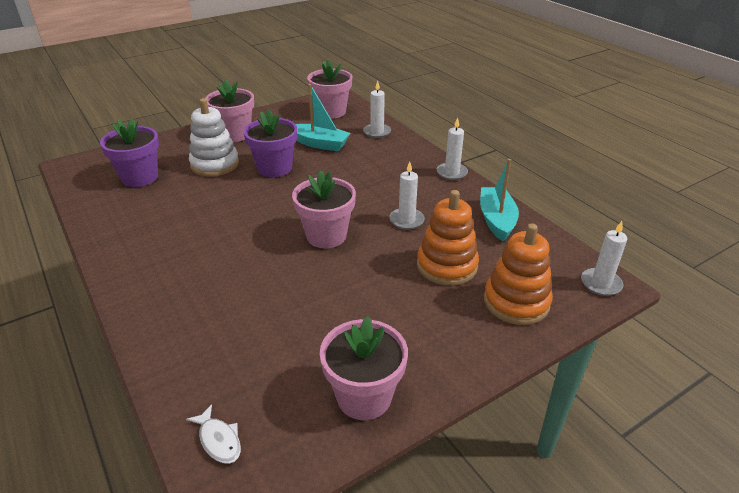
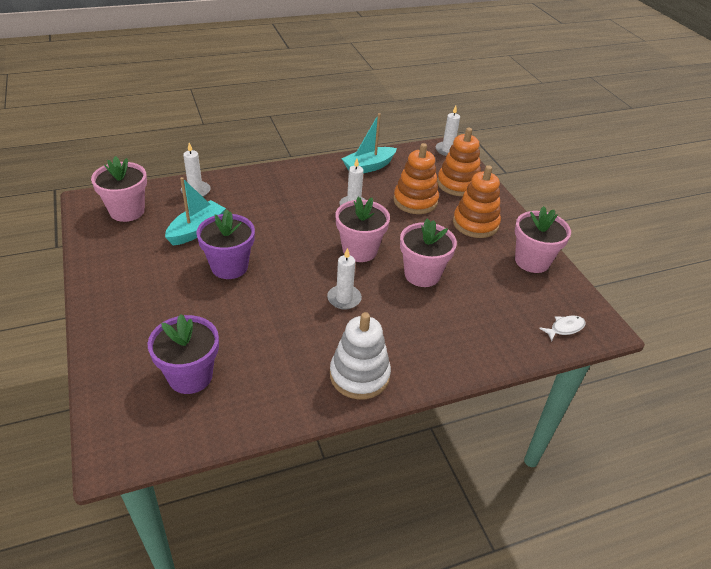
camera: 80 degrees left, 5 degrees up
white stacking toy [189,98,239,176] -> white stacking toy moved to [330,312,391,399]
pink flower pot [205,80,254,142] -> pink flower pot moved to [400,219,457,287]
white candle [437,118,468,180] -> white candle moved to [327,248,362,310]
turquoise boat [480,159,519,241] -> turquoise boat turned 45 degrees counterclockwise [341,113,397,173]
none -> orange stacking toy [453,165,501,238]

